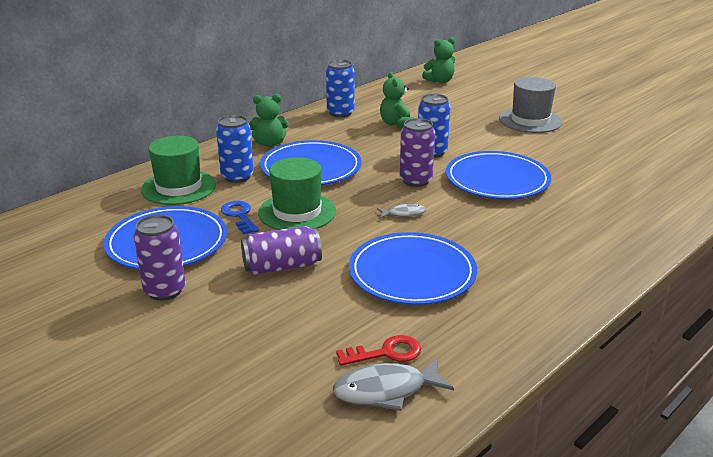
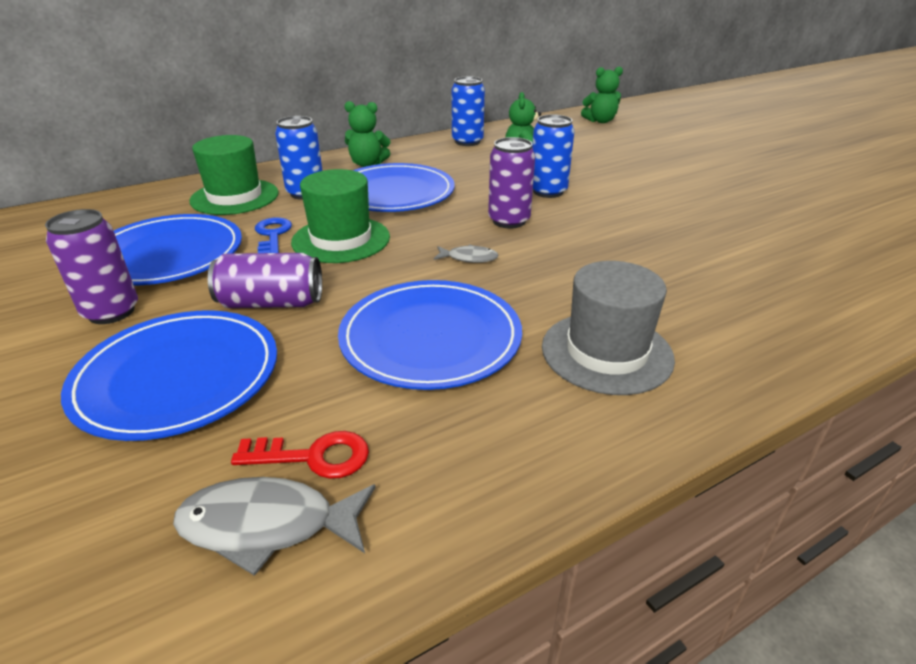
camera: 15 degrees right, 5 degrees up
blue plate [446,151,551,199] -> blue plate moved to [61,310,277,441]
grey hat [499,77,562,133] -> grey hat moved to [542,261,675,395]

